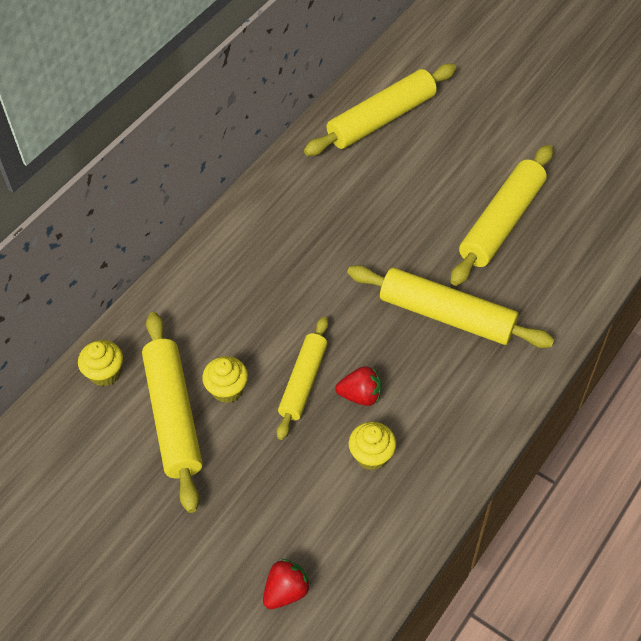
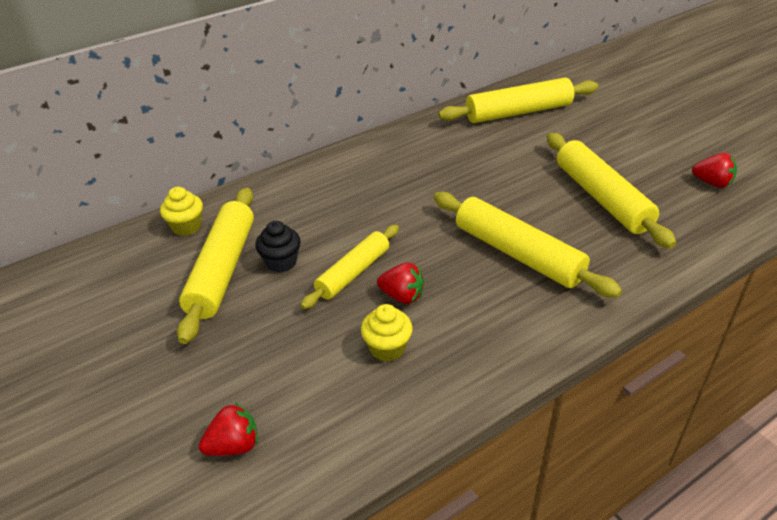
camera: 20 degrees right, 15 degrees down
yellow cupcake [202,356,248,403] -> black cupcake [255,221,301,273]
yellow rolling pin [450,145,553,286] -> yellow rolling pin turned 75 degrees counterclockwise [547,133,676,248]
none -> red strawberry [692,153,737,188]

